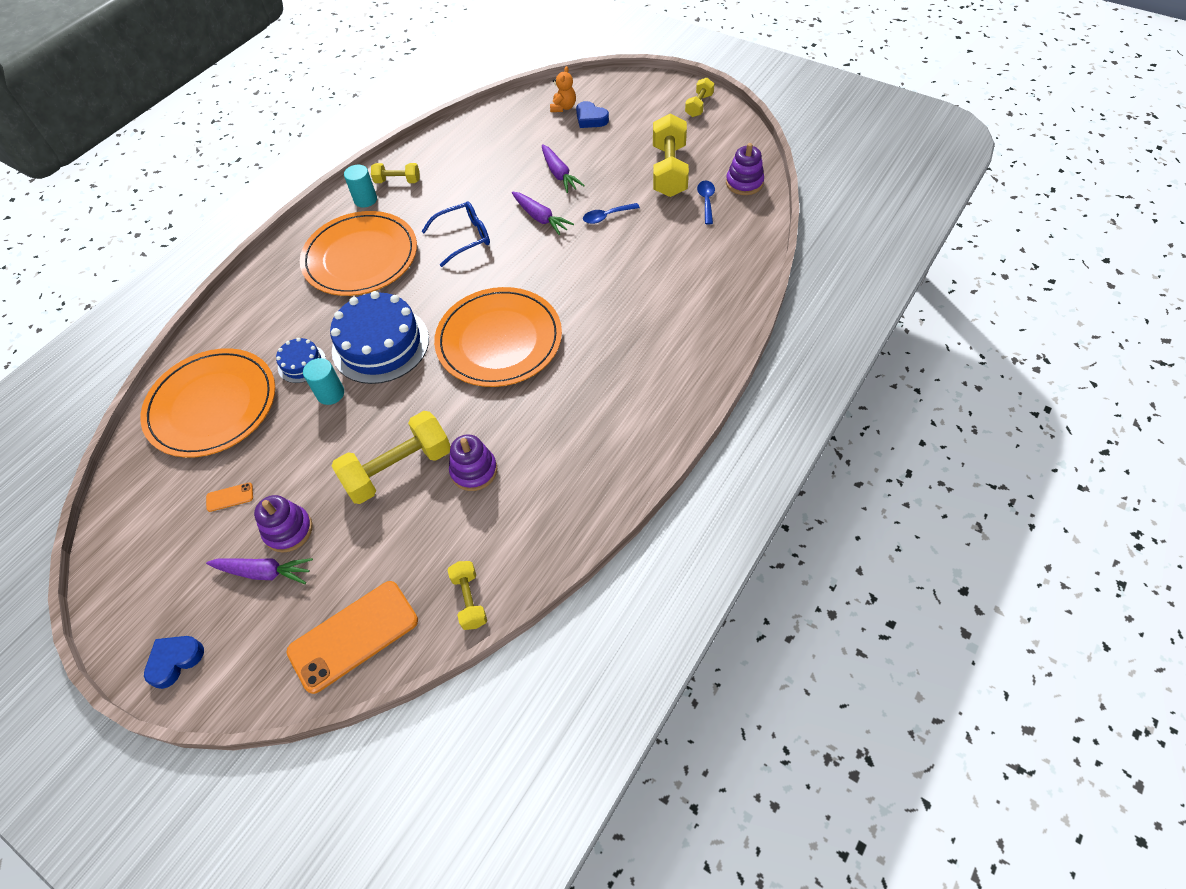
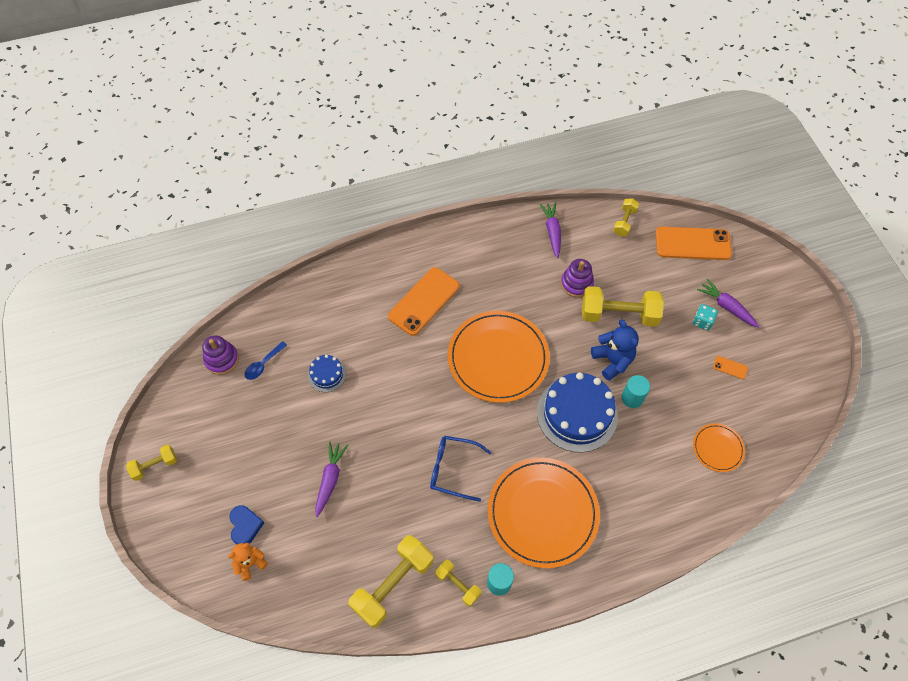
camera: 145 degrees left, 5 degrees up
orange plate [140,348,275,458] -> orange plate [693,423,745,472], size x0.48
blue heart [144,636,204,689] -> none
purple stacking toy [254,495,313,553] -> turquoise dice [693,304,718,331]
blue cake [276,338,326,383] -> blue cake moved to [308,355,346,392]
purple carrot [512,192,574,235] -> purple carrot moved to [540,202,561,258]
blue spoon [583,203,640,224] -> none
yellow dumbbell [653,114,689,197] -> yellow dumbbell moved to [348,535,434,628]
none -> orange phone [388,267,460,336]
none -> blue teddy bear [591,319,639,381]

